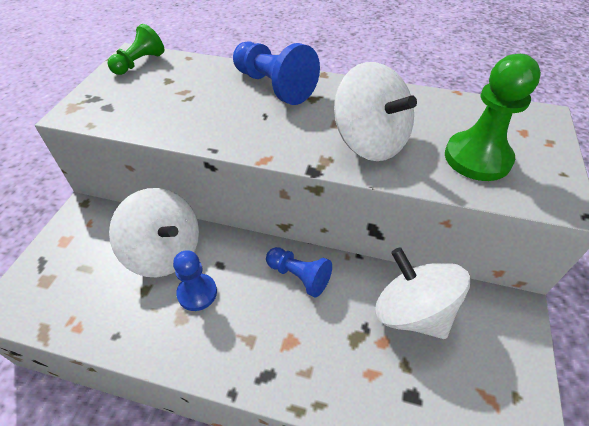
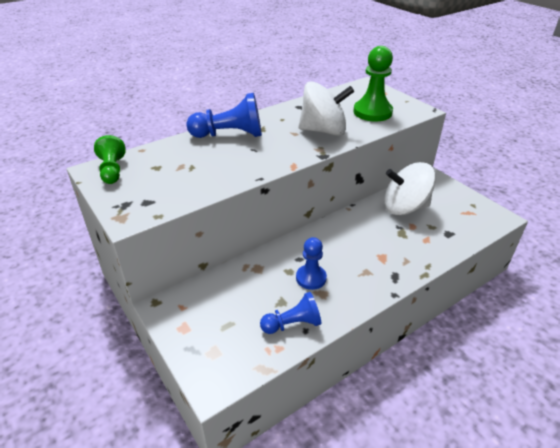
camera: 50 degrees left, 10 degrees down
white spinning top [109,188,199,277] -> none
blue pawn [266,247,332,298] -> blue pawn moved to [260,292,322,334]

